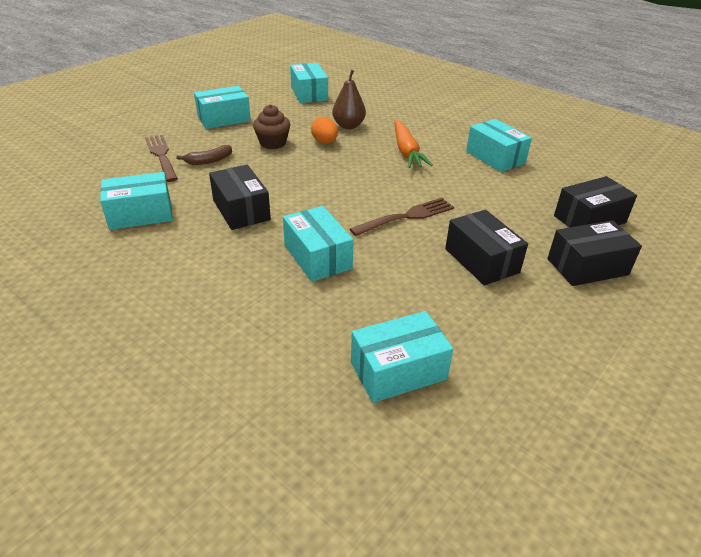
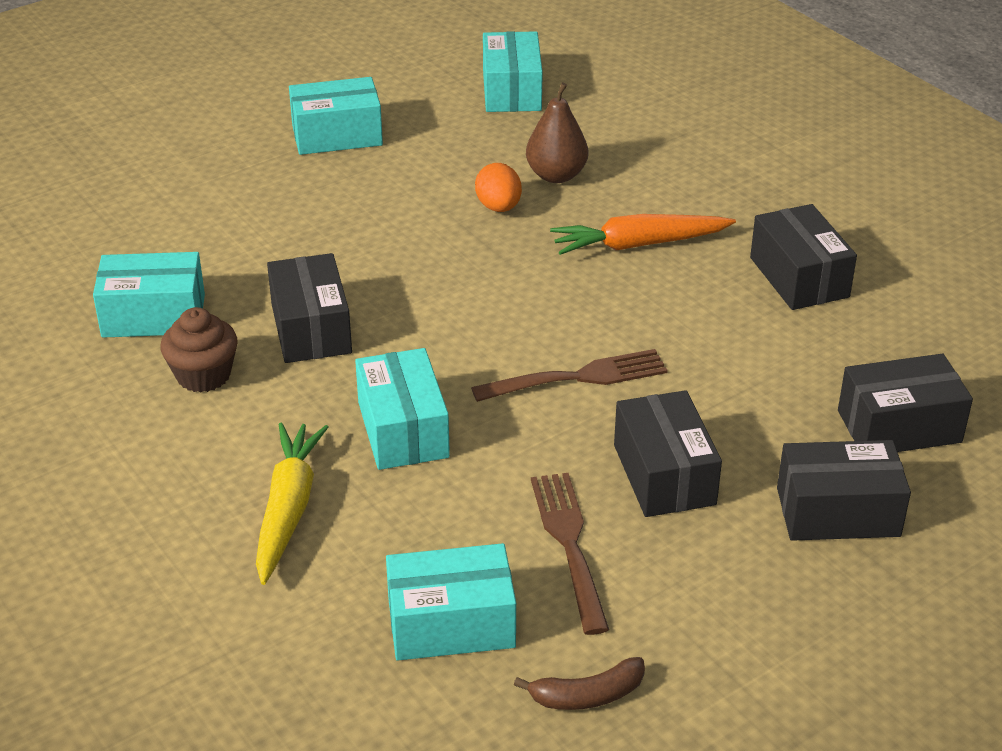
camera: 15 degrees right, 0 degrees up
brown fork [145,135,178,182] -> brown fork moved to [531,473,609,635]
brown banana [176,145,232,165] -> brown banana moved to [514,657,645,710]
brown cupcake [253,104,290,149] -> brown cupcake moved to [161,307,238,393]
orange carrot [395,120,433,168] -> orange carrot turned 75 degrees clockwise [550,214,736,255]
turquoise box [466,119,532,172] -> black box [750,204,857,310]
none -> yellow carrot [256,423,328,585]

